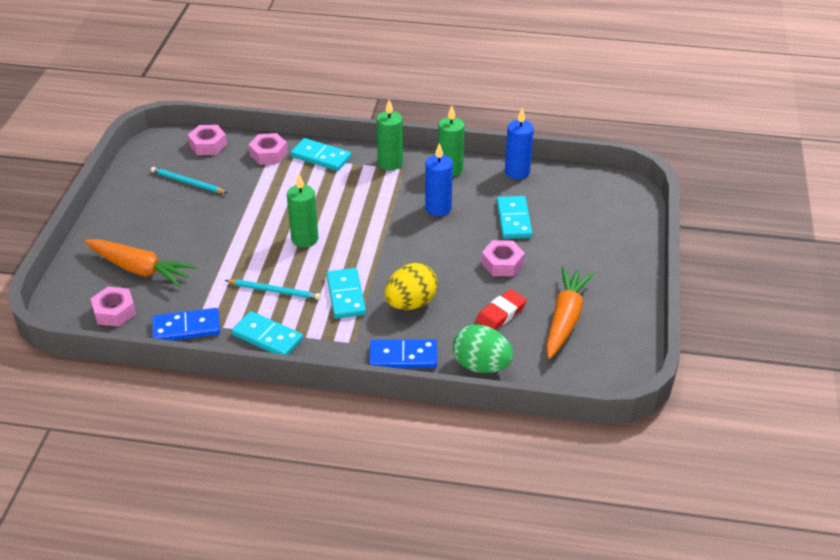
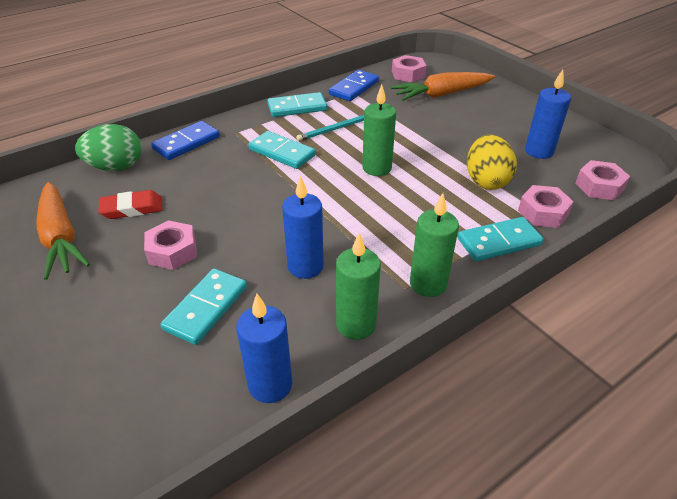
camera: 135 degrees right, 0 degrees up
turquoise pencil [151,167,227,193] -> blue candle [525,70,571,159]
yellow egg [385,263,438,310] -> yellow egg moved to [467,135,517,190]
red eraser [476,289,527,330] -> red eraser turned 75 degrees clockwise [98,190,162,219]
turquoise domino [497,196,532,239] -> turquoise domino turned 75 degrees clockwise [161,268,247,345]

